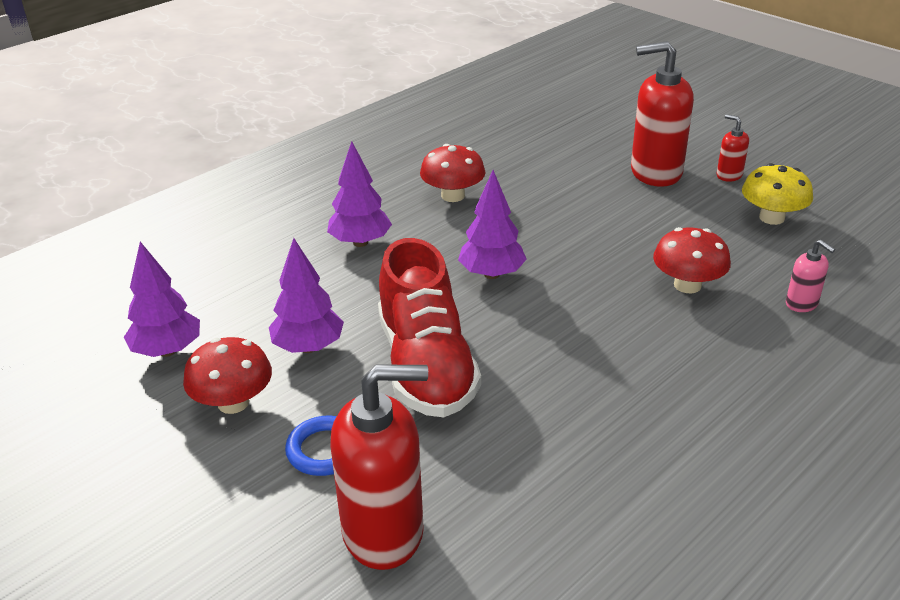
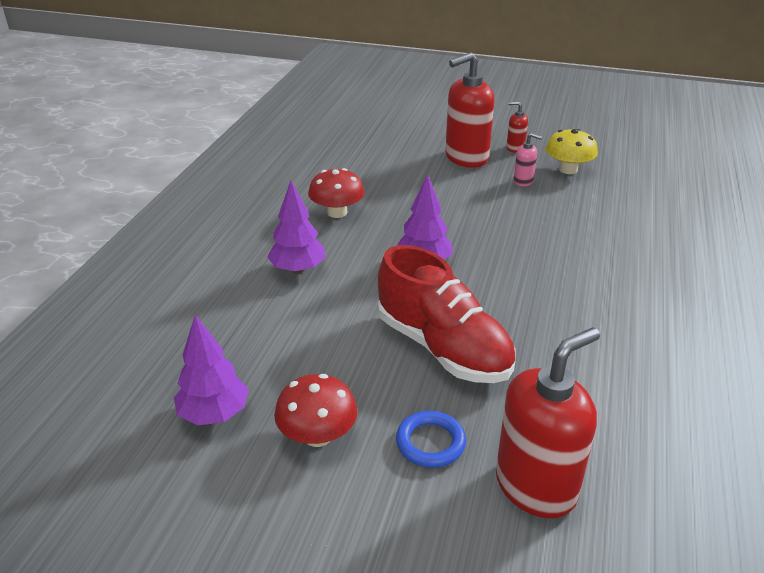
camera: 30 degrees left, 0 degrees up
purple tree [269,238,344,353] -> none
red mushroom [653,227,731,293] -> none
pink soap dispenser [786,240,835,312] -> pink soap dispenser moved to [514,133,543,186]

